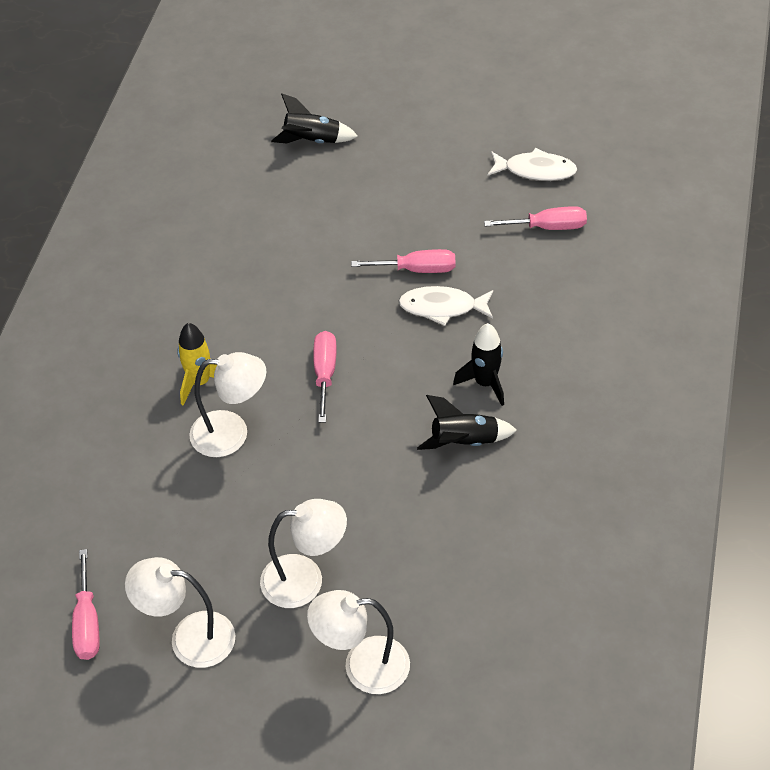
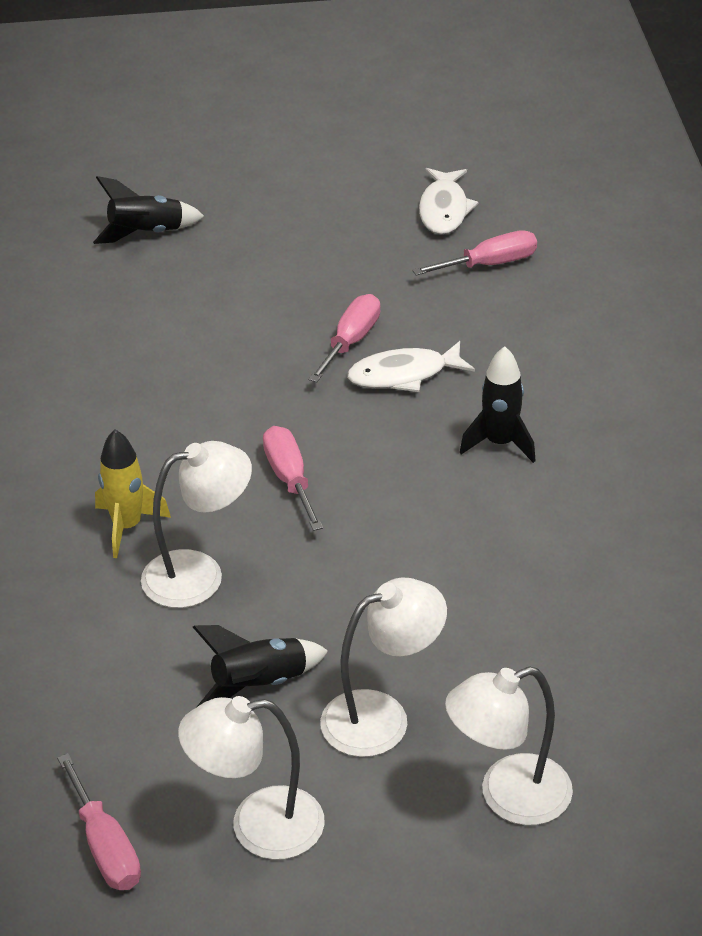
camera: 20 degrees left, 10 degrees down
pink screwdriver [351,249,455,273] -> pink screwdriver turned 45 degrees counterclockwise [309,294,380,382]
black rocket [417,395,517,450] -> black rocket moved to [193,625,328,707]
white fish [487,148,577,181] -> white fish turned 105 degrees clockwise [419,168,478,235]

